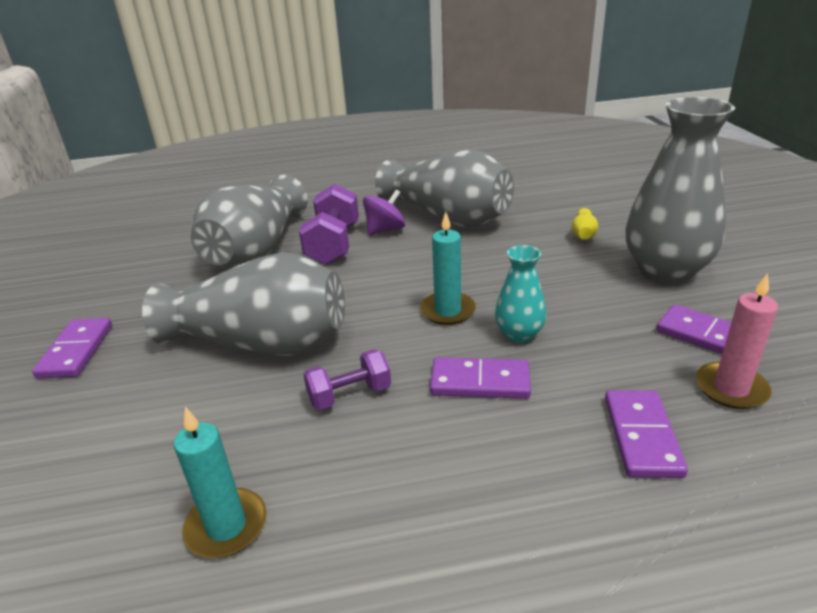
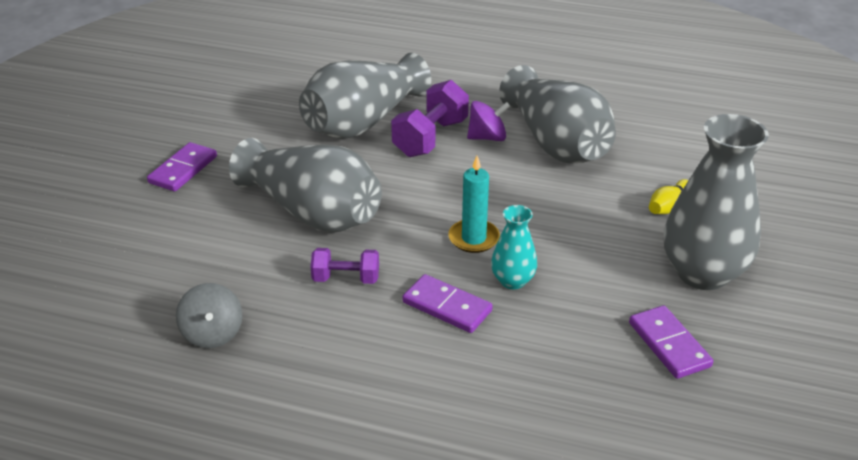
camera: 25 degrees right, 5 degrees up
turquoise candle [174,407,267,558] -> grey spinning top [176,283,243,348]
purple domino [605,390,688,478] -> none
pink candle [696,273,778,409] -> none

